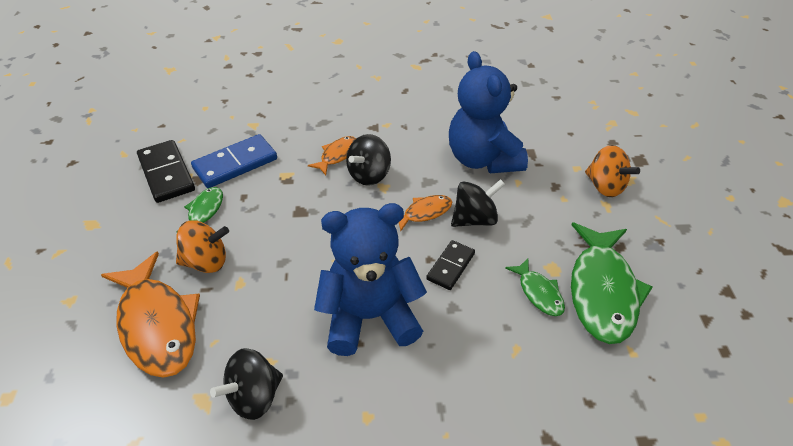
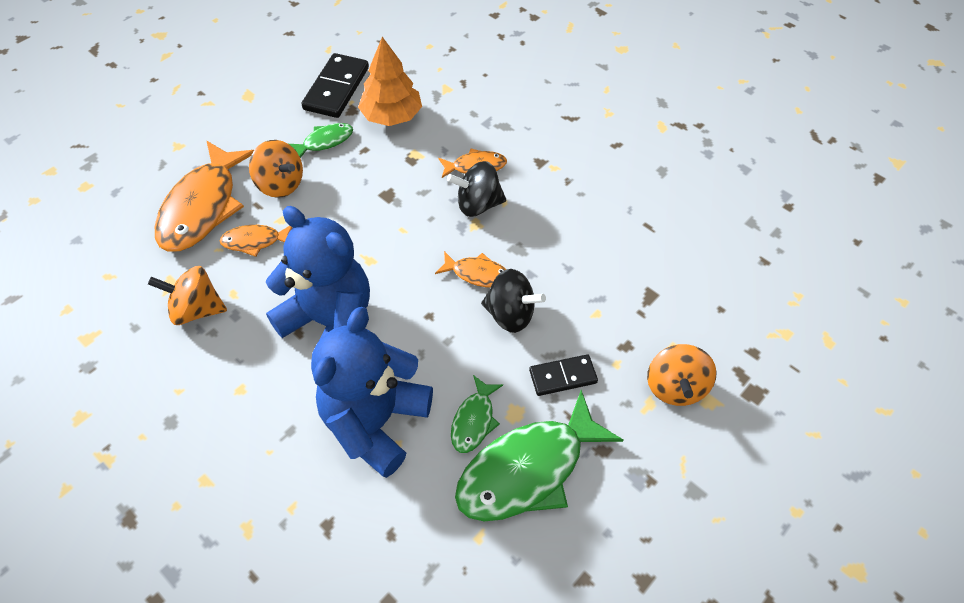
camera: 45 degrees right, 10 degrees up
blue domino [191,134,277,188] -> orange tree [358,37,422,126]
black spinning top [210,348,283,420] -> orange spinning top [148,266,227,325]
black domino [426,240,475,290] -> black domino moved to [529,354,598,396]
blue teddy bear [449,51,528,173] -> blue teddy bear moved to [311,307,433,478]
none -> orange fish [219,225,292,257]

